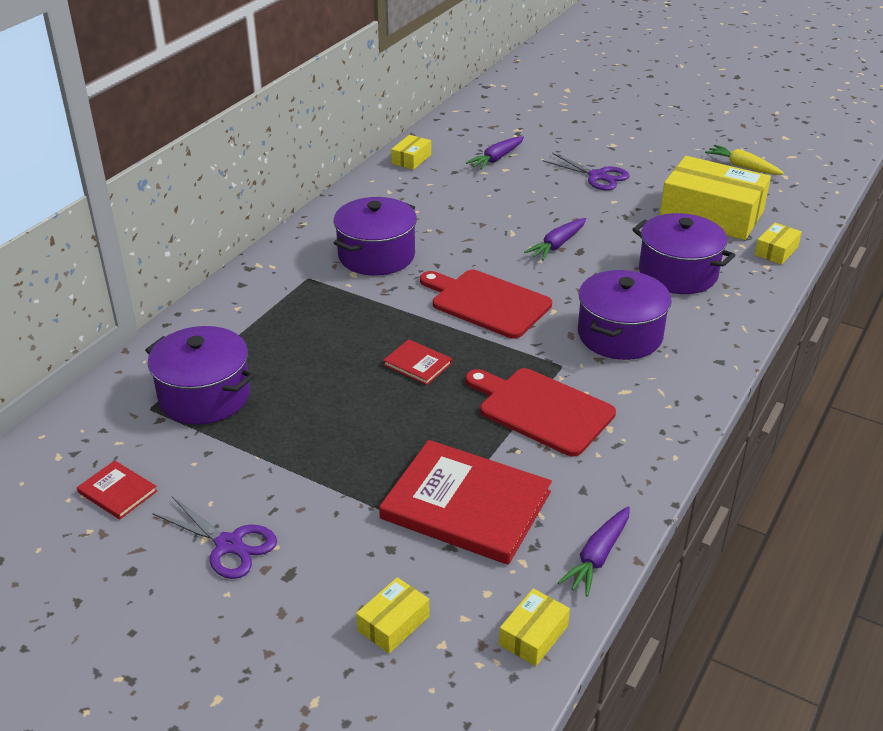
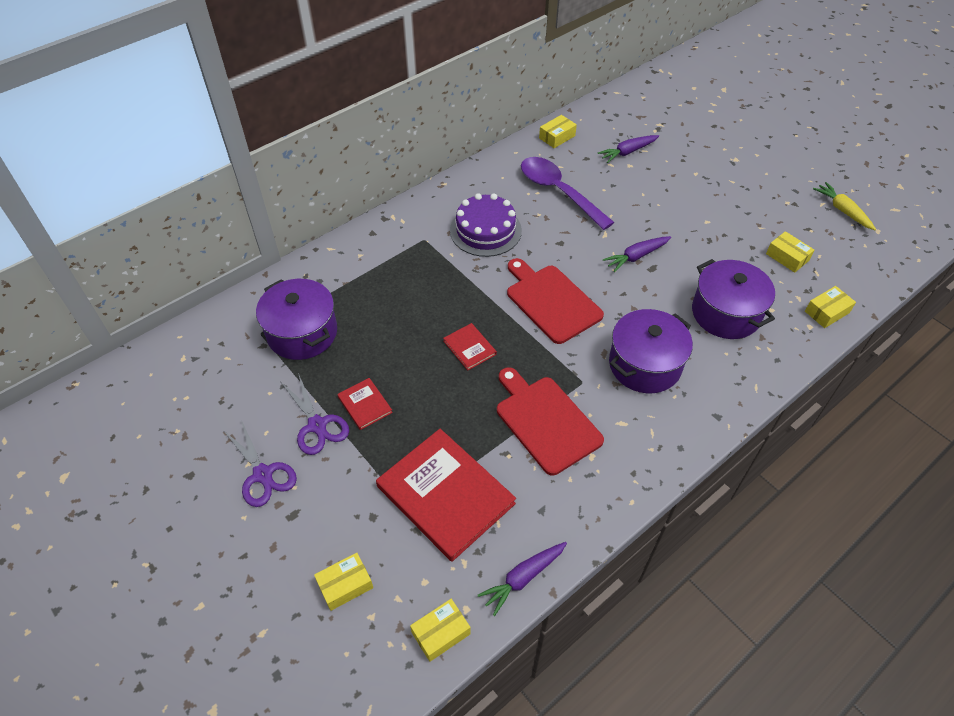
camera: 20 degrees right, 15 degrees up
red book [77,460,157,519] -> red book moved to [337,378,393,430]
purple pot [333,197,417,276] -> purple cake [450,193,522,257]
purple scissors [542,153,630,190] -> purple scissors moved to [282,373,349,455]
yellow box [660,156,771,240] -> yellow box [766,231,814,273], size x0.44
none -> purple spoon [521,157,614,230]

